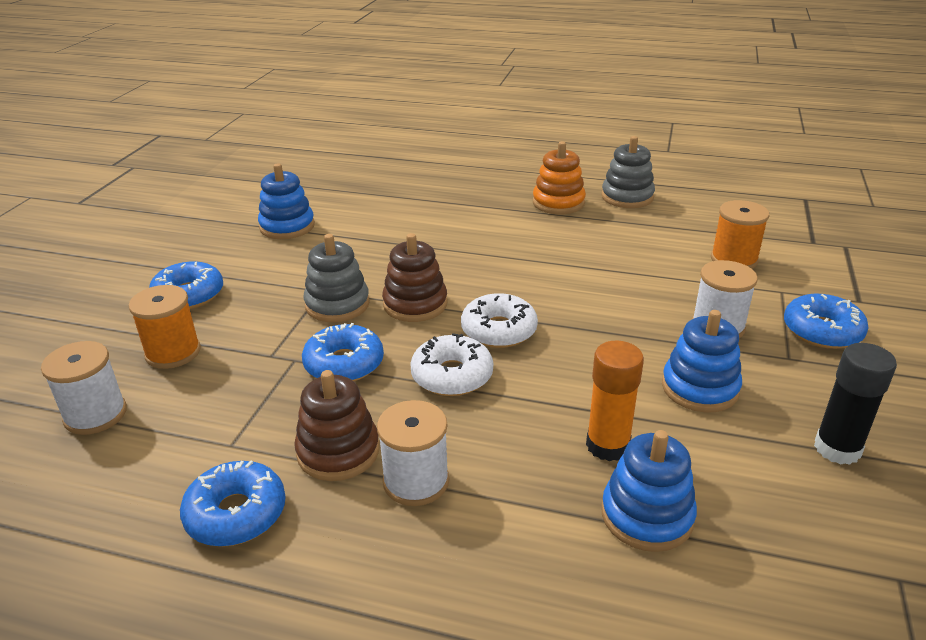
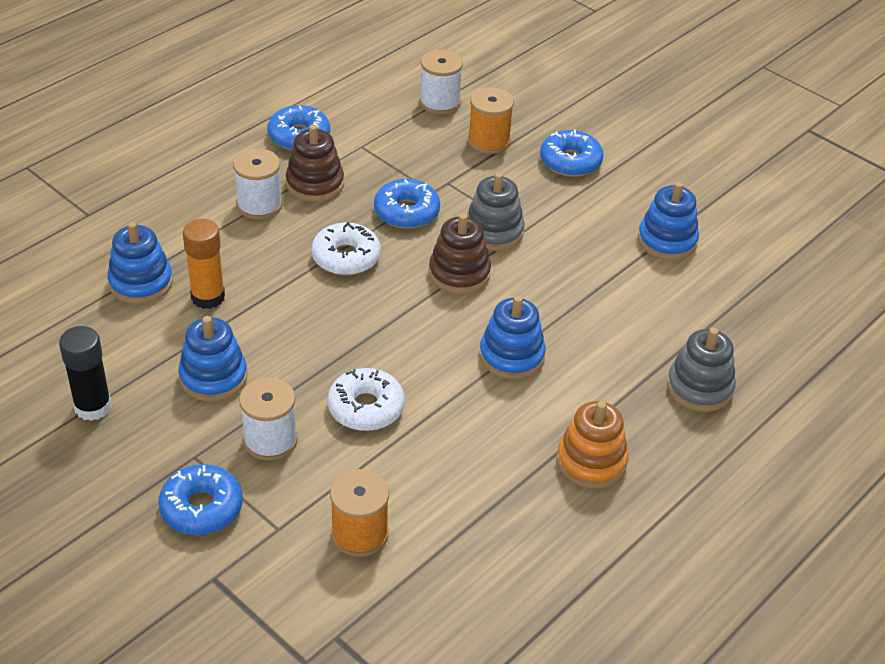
camera: 115 degrees right, 10 degrees up
white donut [461,293,538,348] -> white donut moved to [327,368,405,431]
grey stacking toy [601,136,655,208] -> grey stacking toy moved to [667,328,736,412]
none -> blue stacking toy [479,296,546,380]

